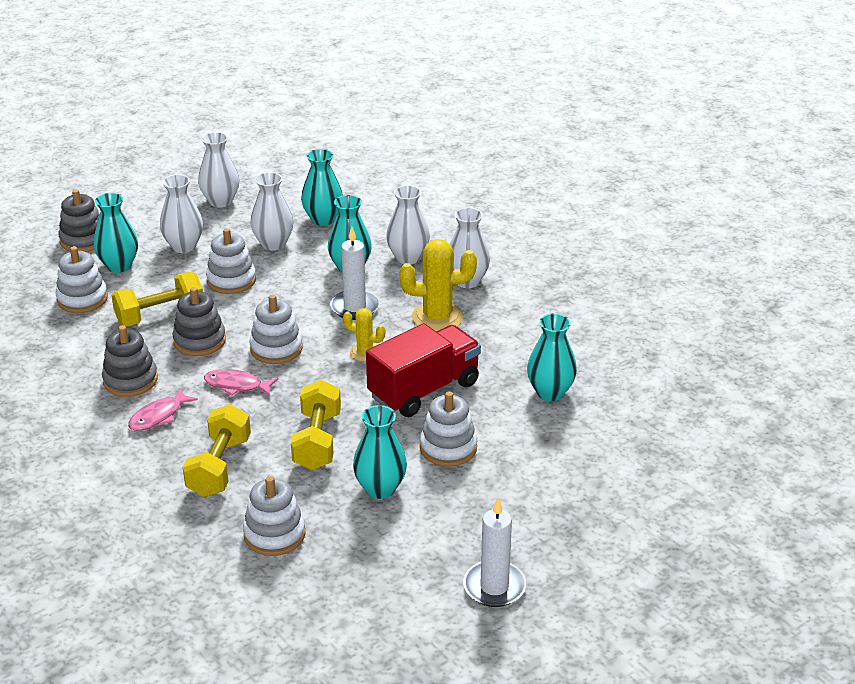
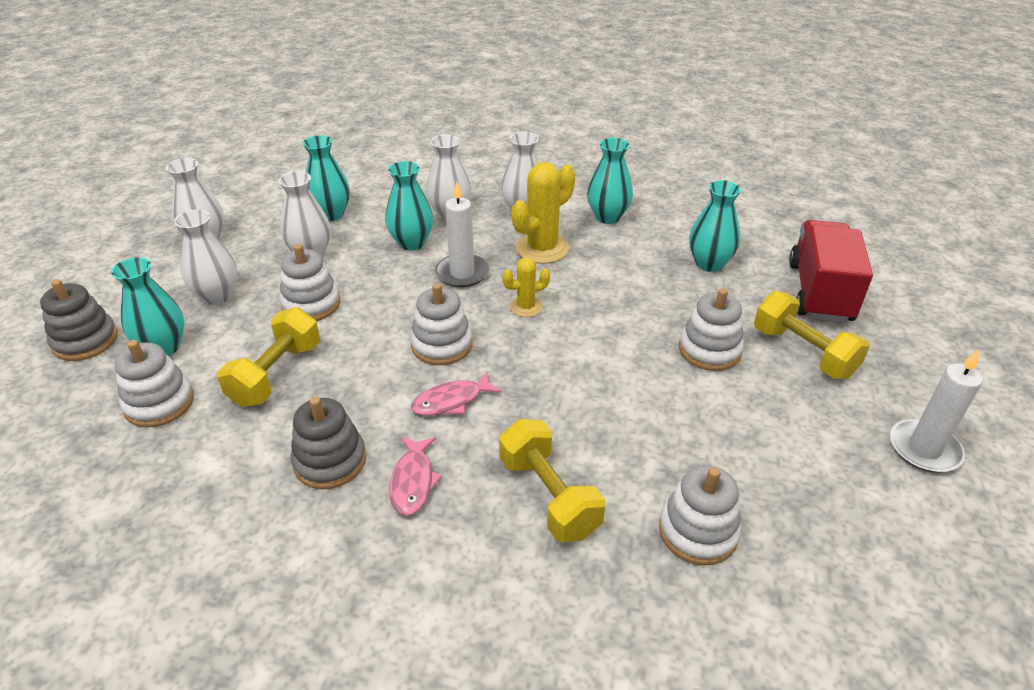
camera: 40 degrees left, 5 degrees up
grey stacking toy [172,287,226,356] -> none
yellow dumbbell [291,379,341,470] -> yellow dumbbell moved to [754,291,870,379]
turquoise vase [353,405,407,499] -> turquoise vase moved to [587,138,633,224]
red truck [366,323,481,417] -> red truck moved to [789,220,873,323]

